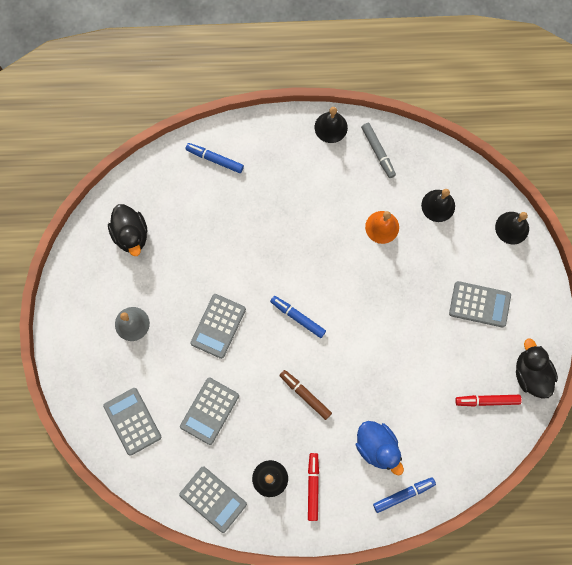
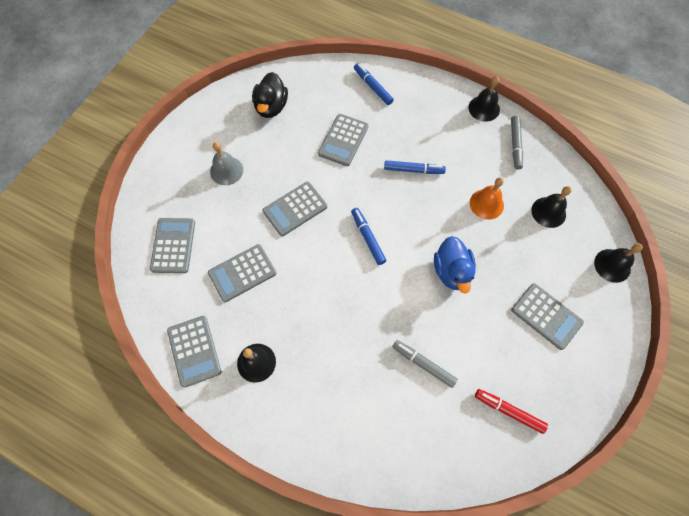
camera: 30 degrees right, 10 degrees down
brown marker [279,370,332,420] -> none
red marker [308,453,319,521] -> none
blue duck [356,421,404,476] -> blue duck moved to [434,236,476,294]
blue marker [373,477,436,513] -> blue marker moved to [384,160,446,174]
black duck [516,339,558,399] -> none
none -> grey calculator [318,114,368,166]
none -> grey marker [392,340,458,388]

